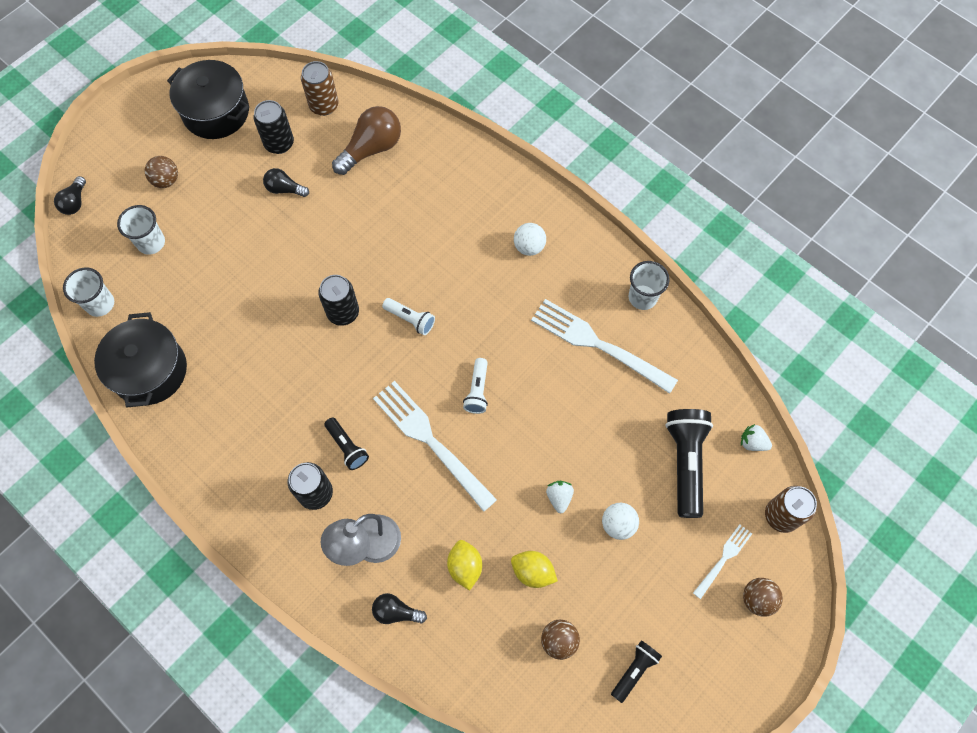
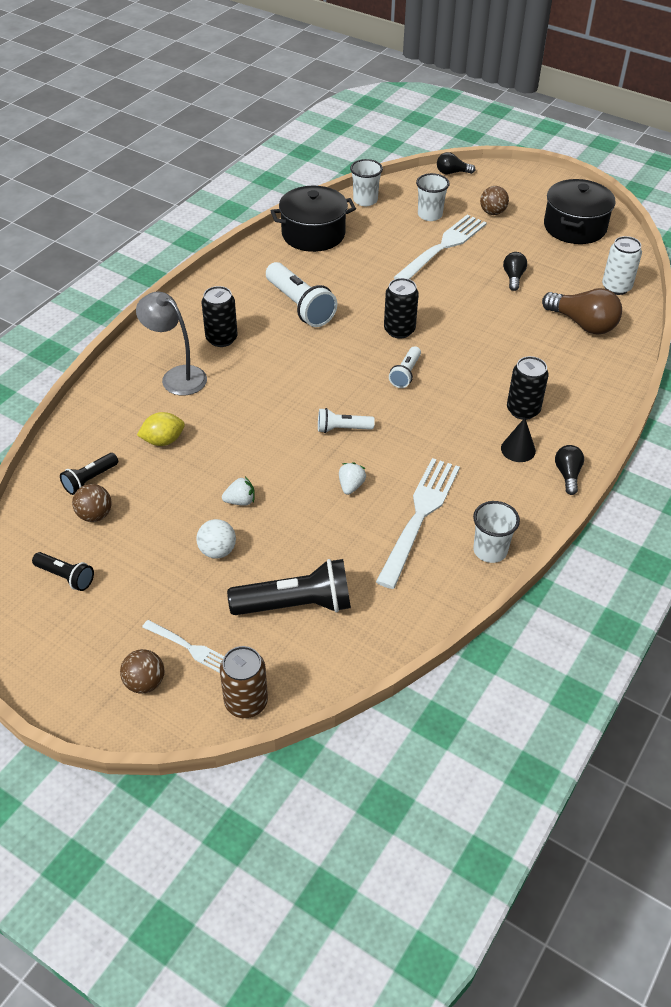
camera: 80 degrees right, 20 degrees down
black can [253,100,294,154] -> black can moved to [507,356,549,420]
brown can [301,61,338,116] -> white can [602,236,642,295]
black flashlight [324,417,369,470] -> black flashlight moved to [60,453,118,495]
black light bulb [372,593,427,624] -> black light bulb moved to [555,445,584,495]
white fork [373,381,497,512] -> white fork moved to [394,214,487,279]
yellow lemon [511,551,558,588] -> none
white ball [514,223,546,256] -> black cone [501,418,536,462]
white strawberry [741,424,772,451] -> white strawberry moved to [339,462,366,495]
none -> white flashlight [266,262,337,327]

